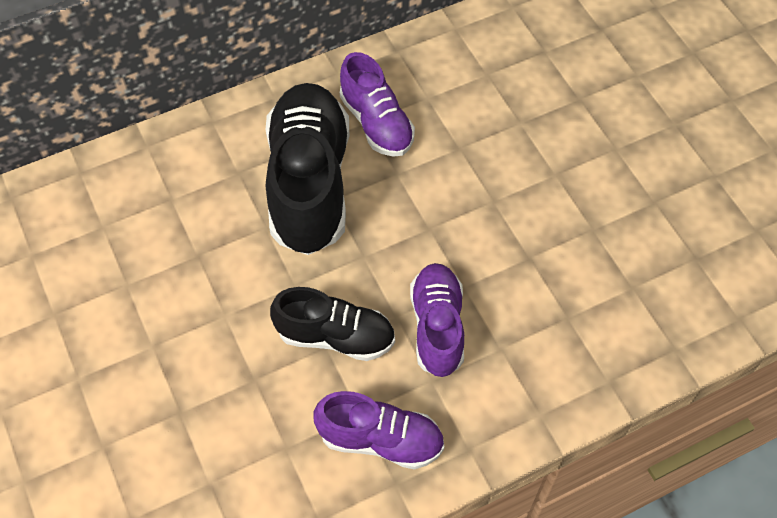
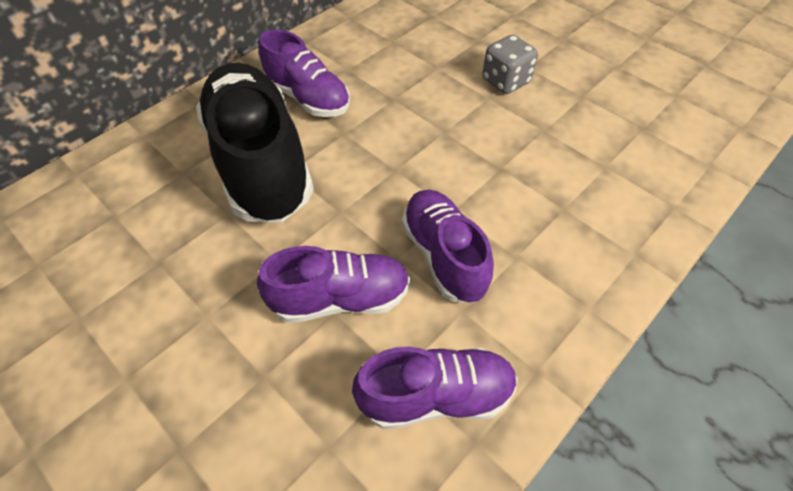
camera: 20 degrees left, 5 degrees down
black shoe [270,287,395,361] -> purple shoe [257,246,410,323]
none -> grey dice [482,35,538,94]

